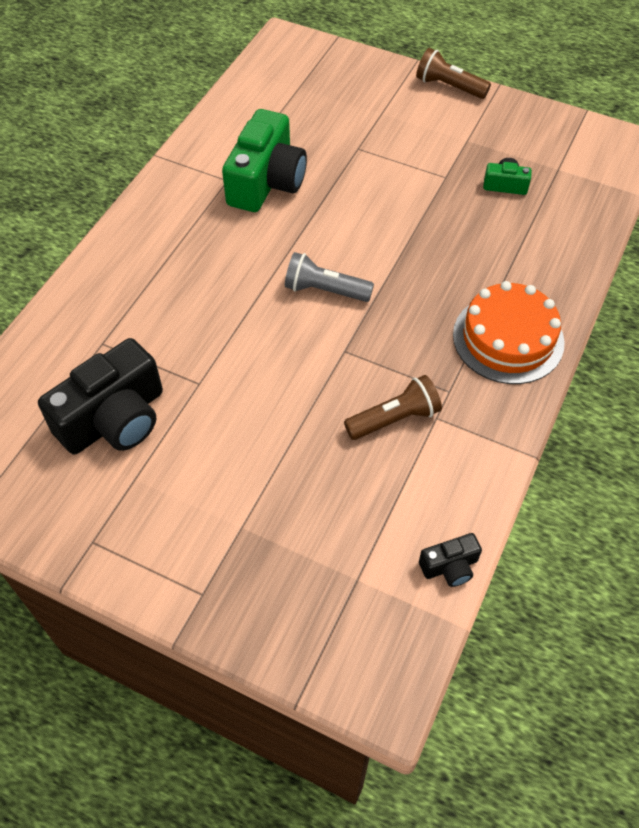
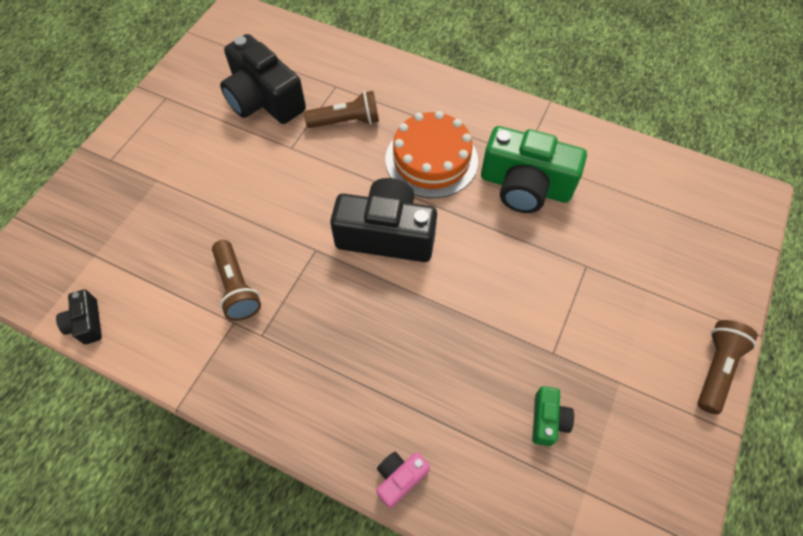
camera: 90 degrees right, 5 degrees up
grey flashlight [285,252,374,302] -> black camera [330,178,437,262]
orange cake [453,281,565,384] -> orange cake moved to [386,111,478,198]
none -> brown flashlight [304,91,379,128]
none -> pink camera [376,452,430,508]

